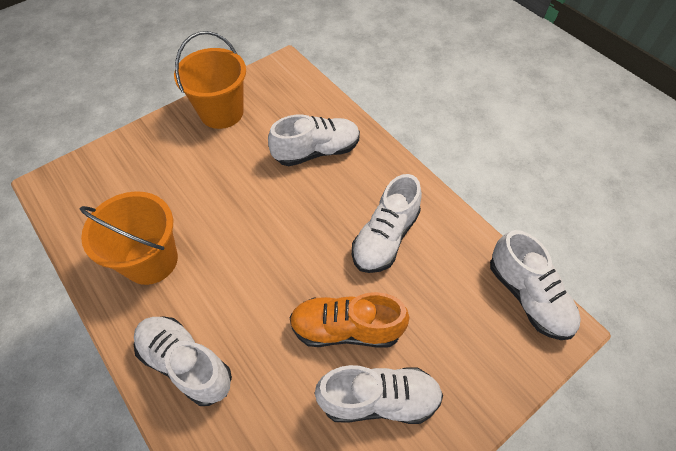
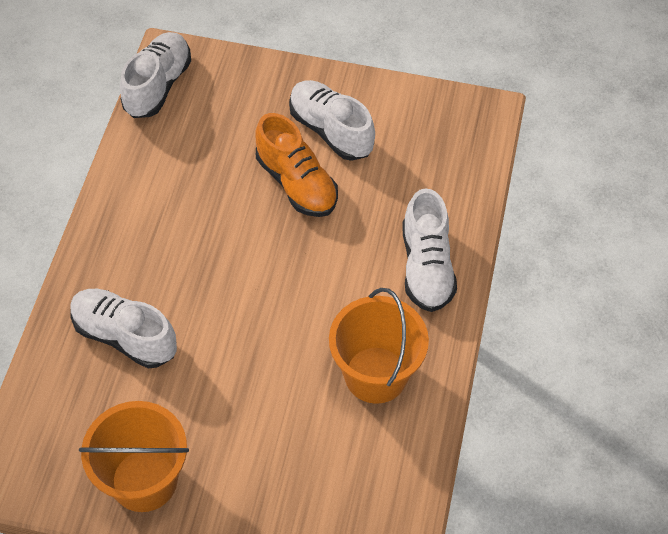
camera: 130 degrees left, 0 degrees up
white shoe [352,174,422,273] -> none

